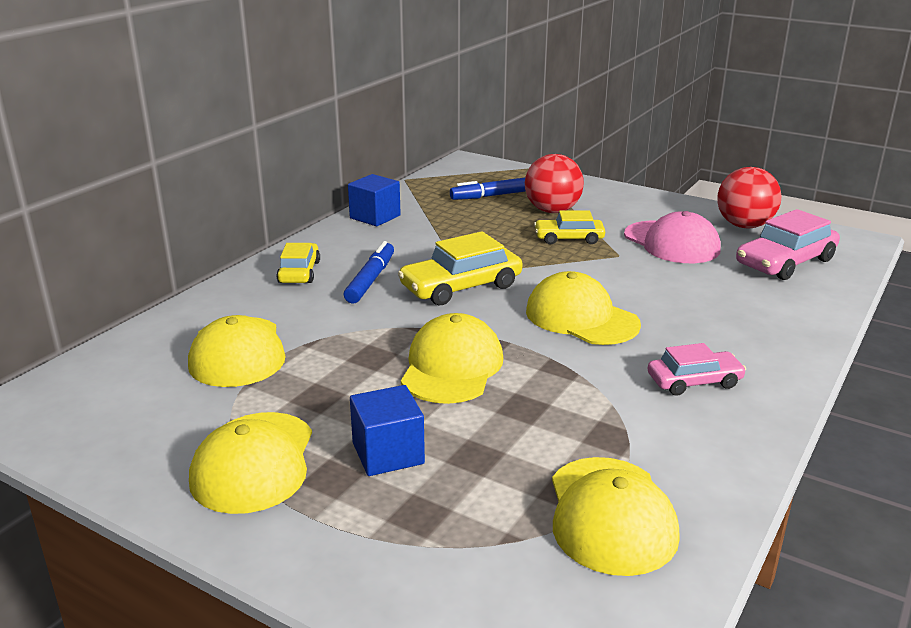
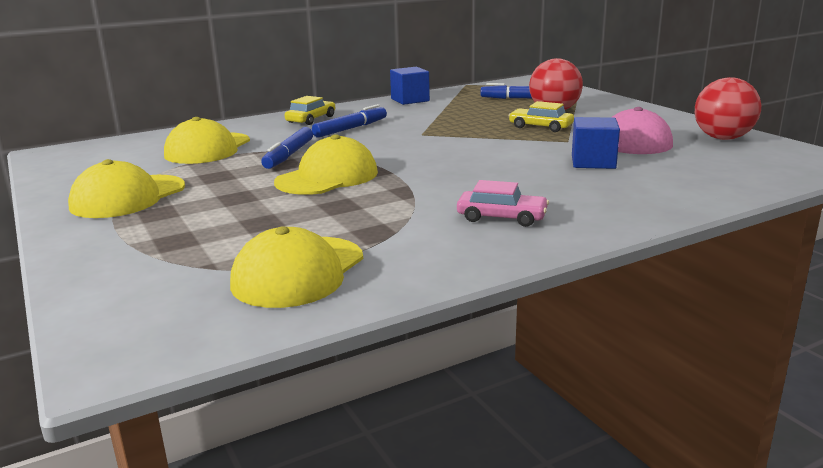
camera: 30 degrees right, 5 degrees down
blue cube [350,385,425,476] -> blue cube moved to [572,117,620,169]
yellow car [398,231,522,305] -> none
yellow cap [526,271,641,345] -> none
pink car [736,209,840,280] -> none
none -> blue marker [261,127,313,169]

